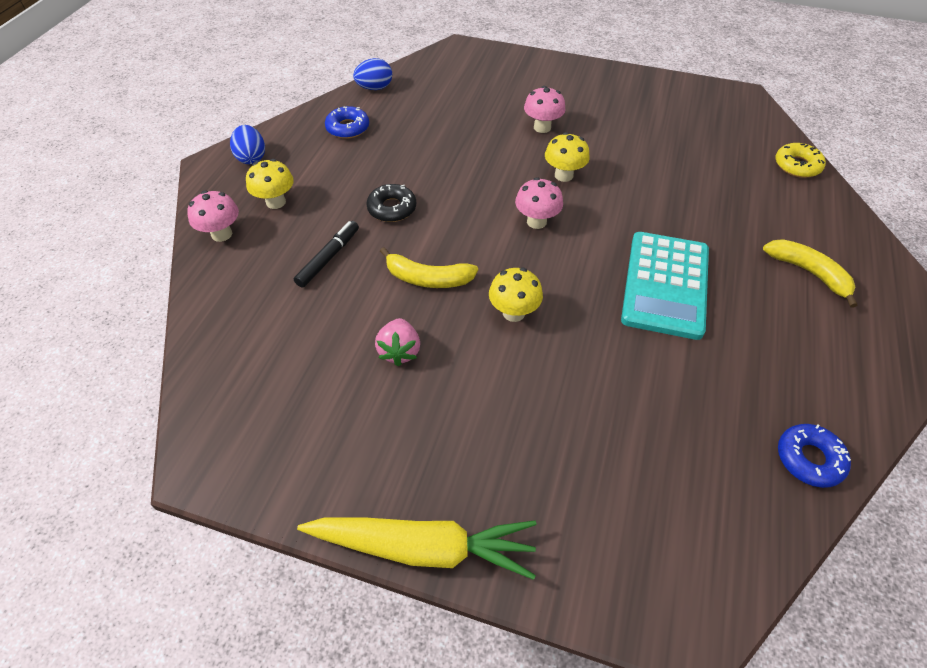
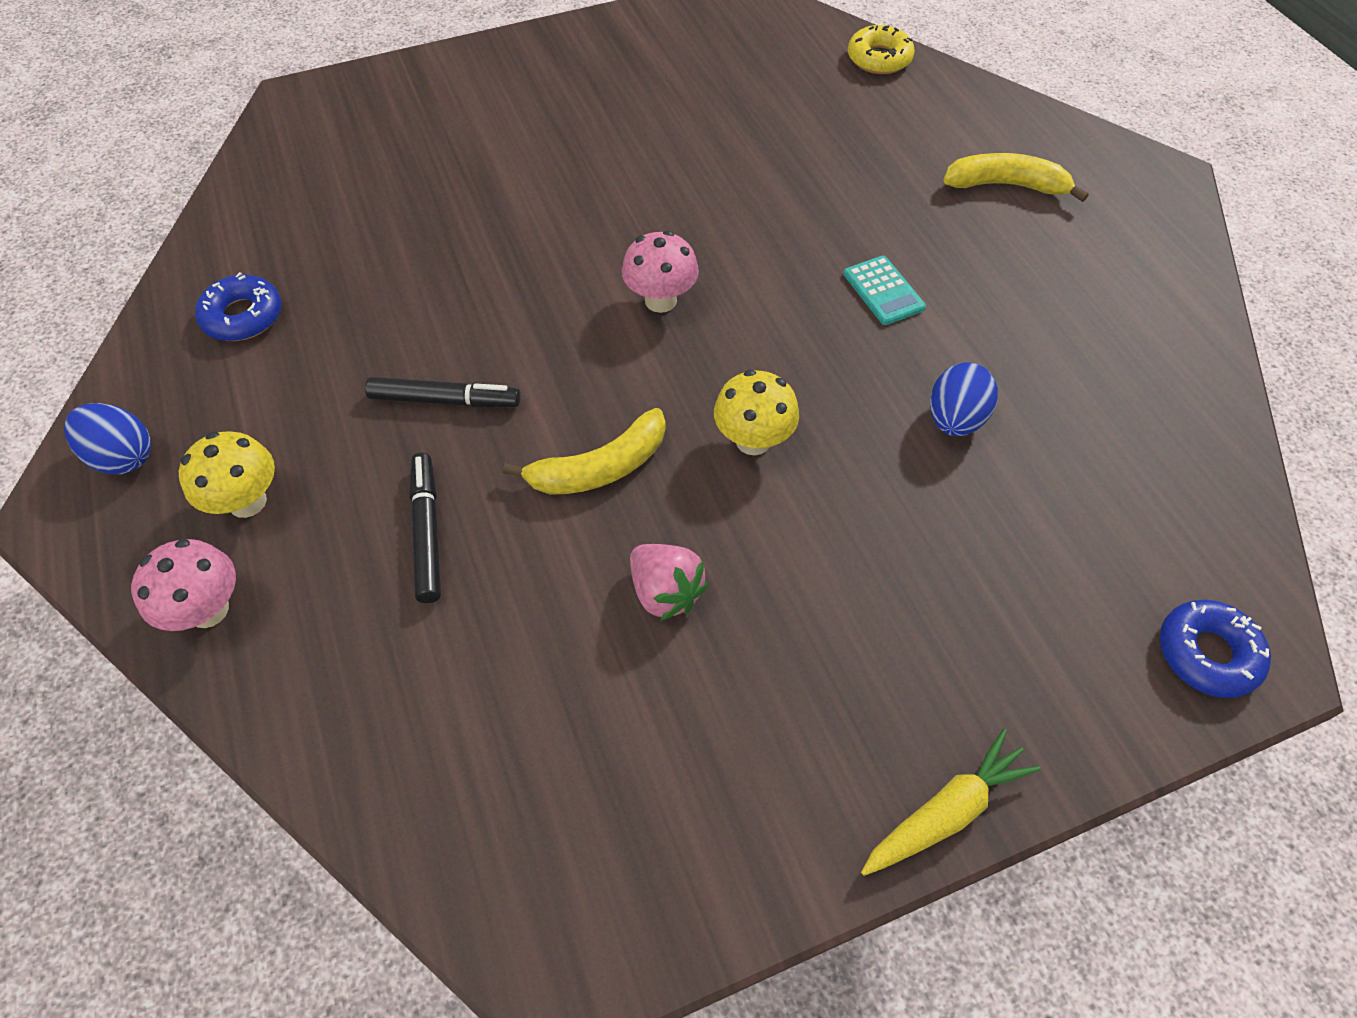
camera: 40 degrees left, 5 degrees up
yellow carrot [297,517,536,580] -> yellow carrot [861,729,1041,876], size x0.59
blue egg [353,58,392,90] -> blue egg moved to [930,363,998,436]
black donut [367,184,416,222] -> black marker [365,377,521,407]
pink mushroom [524,86,566,133] -> none
yellow mushroom [545,132,590,182] -> none
turquoise calculator [621,232,709,340] -> turquoise calculator [843,256,926,325], size x0.44
blue donut [778,424,851,488] -> blue donut moved to [1160,600,1271,698]

